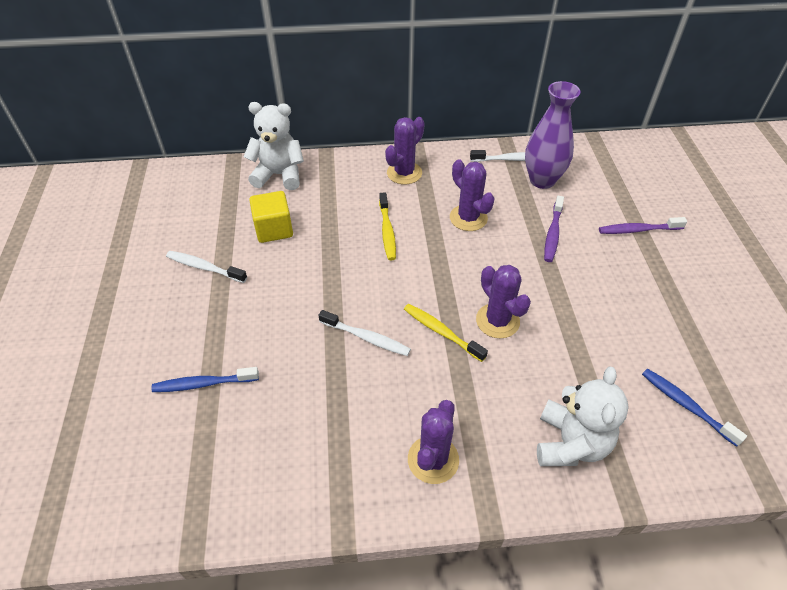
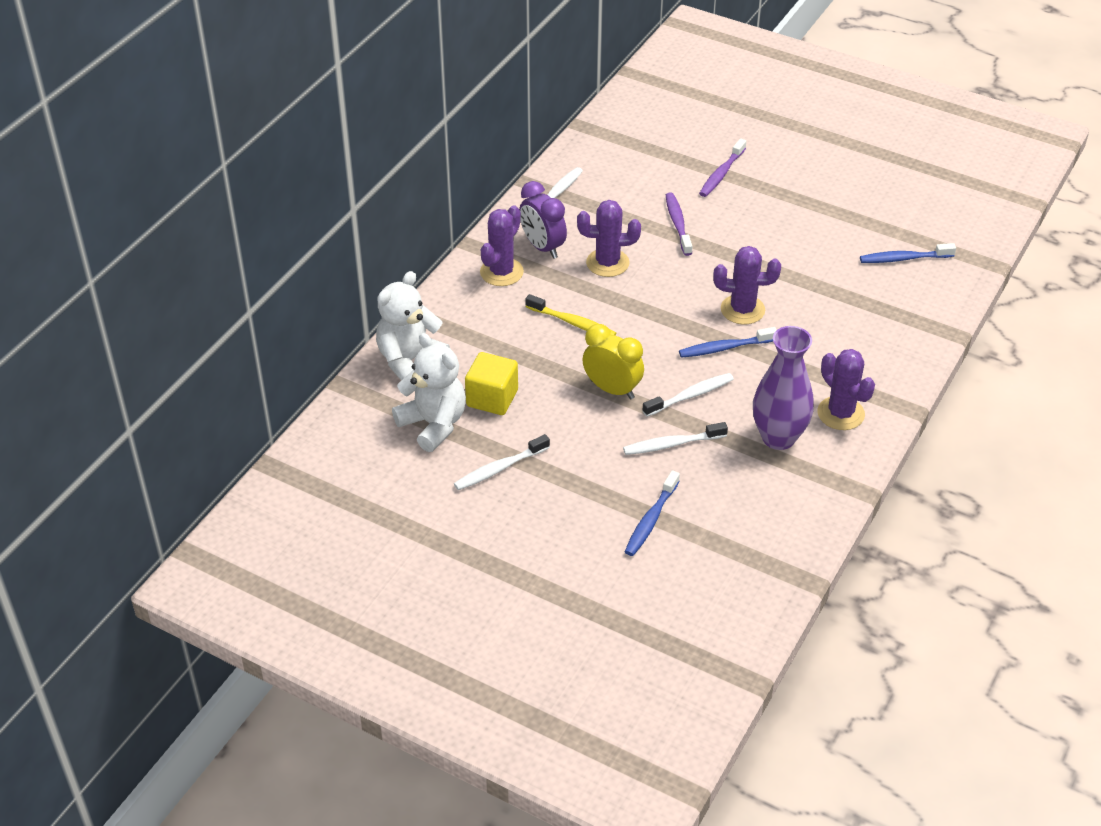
camera: 55 degrees left, 5 degrees down
purple cactus [385,117,425,184] -> purple cactus turned 45 degrees clockwise [480,205,524,286]
yellow toothbrush [404,304,488,362] -> blue toothbrush [679,327,777,358]
purple vase [525,81,581,189] -> purple vase moved to [753,326,814,450]
white teddy bear [537,366,629,466] -> white teddy bear moved to [392,333,466,452]
purple toothbrush [544,196,564,262] -> purple toothbrush turned 150 degrees counterclockwise [666,192,692,256]
none -> purple clock [519,181,567,259]
none -> yellow clock [583,324,644,399]
none -> white toothbrush [623,422,728,455]

